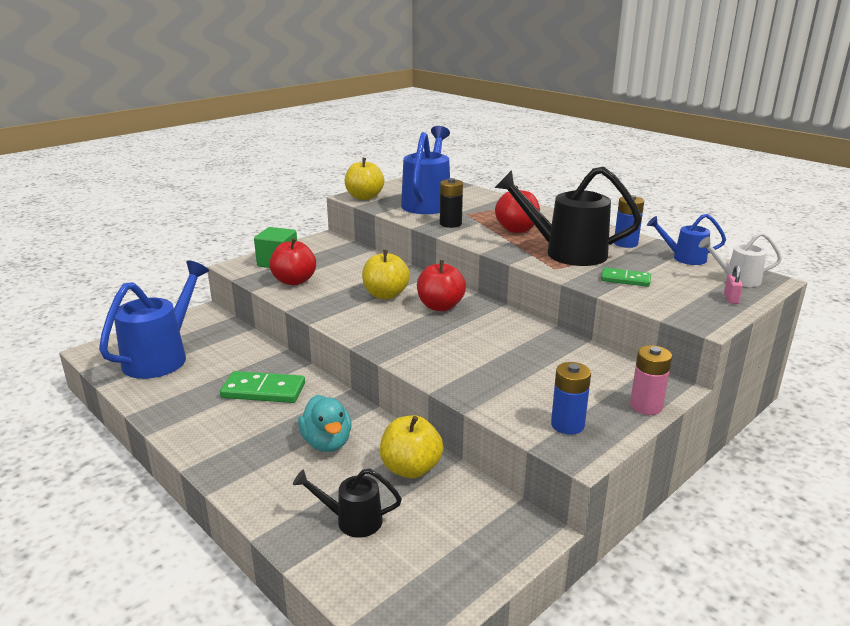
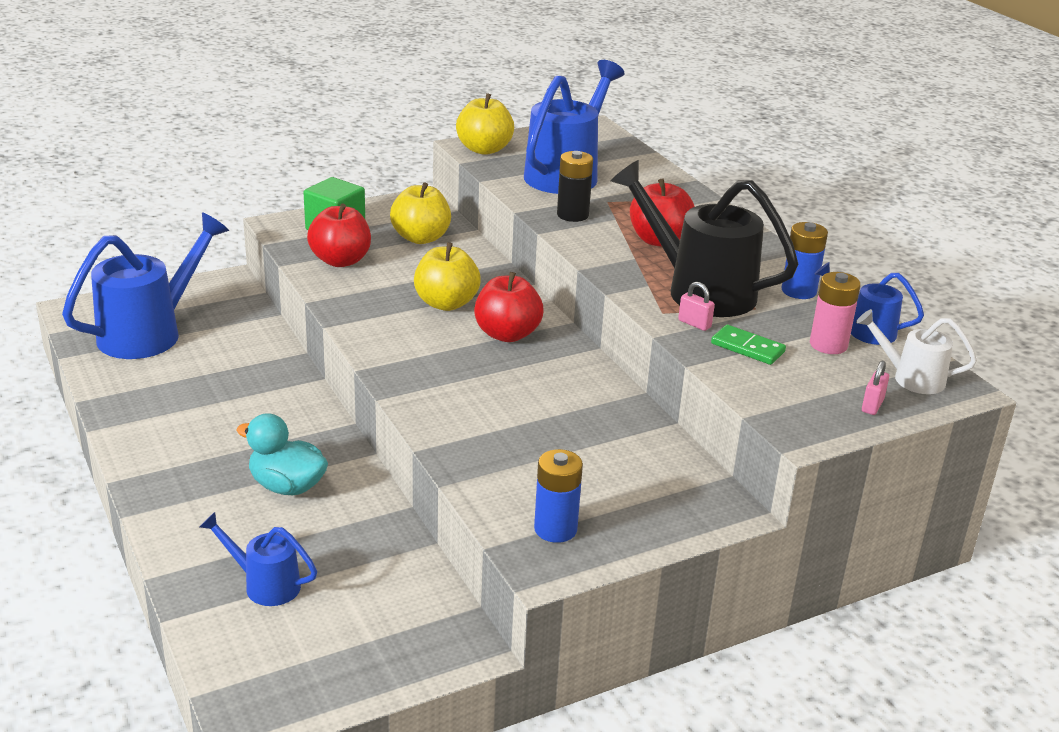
camera: 15 degrees right, 5 degrees up
green domino [220,371,305,403] -> none
black watering can [293,468,402,538] -> blue watering can [199,512,317,606]
turquoise duck [298,395,352,452] -> turquoise duck turned 120 degrees clockwise [236,413,328,495]
yellow apple [380,415,443,478] -> yellow apple moved to [390,182,451,244]
pink battery [630,345,672,415] -> pink battery moved to [810,272,861,354]
none -> pink padlock [678,282,715,331]

